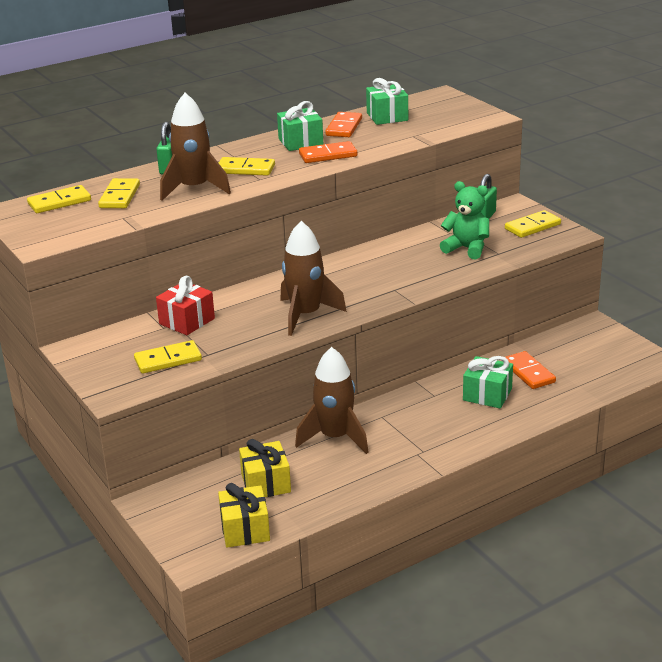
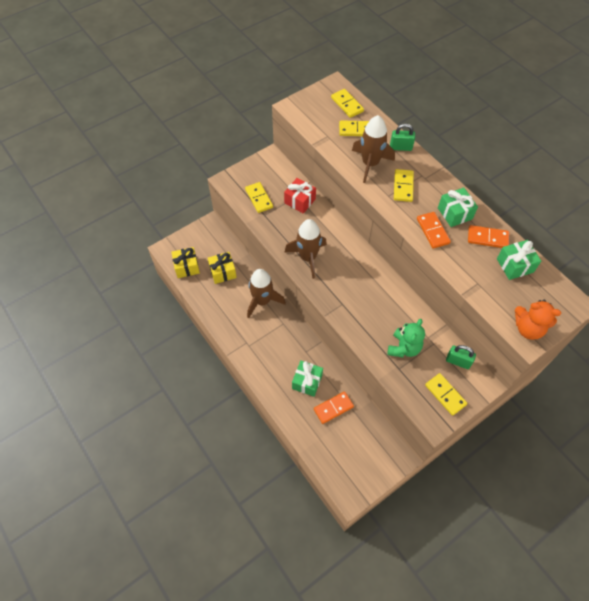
camera: 85 degrees right, 30 degrees up
none -> orange teddy bear [515,300,561,340]

